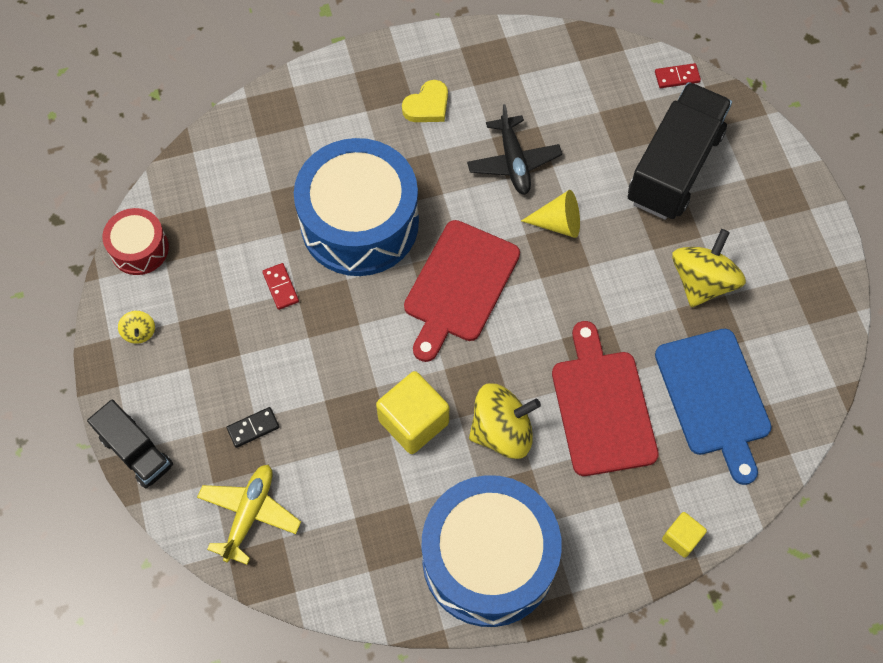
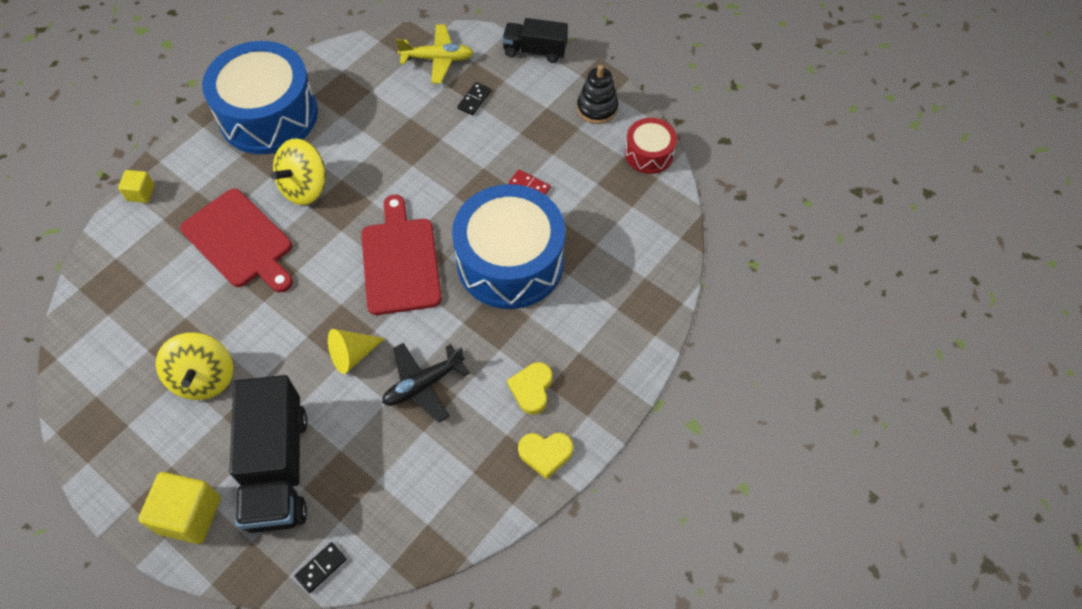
camera: 145 degrees right, 5 degrees down
yellow spinning top [118,311,155,344] -> black stacking toy [577,65,618,124]
yellow plane [197,465,301,565] -> yellow plane turned 75 degrees counterclockwise [396,25,474,83]
yellow cube [376,371,449,454] -> yellow cube moved to [138,472,221,544]
black plane [467,104,562,195] -> black plane turned 75 degrees counterclockwise [382,343,470,423]
red domino [655,63,701,88] -> black domino [295,542,347,593]
blue cutting board [655,329,772,485] -> none
none -> yellow heart [518,433,574,479]

